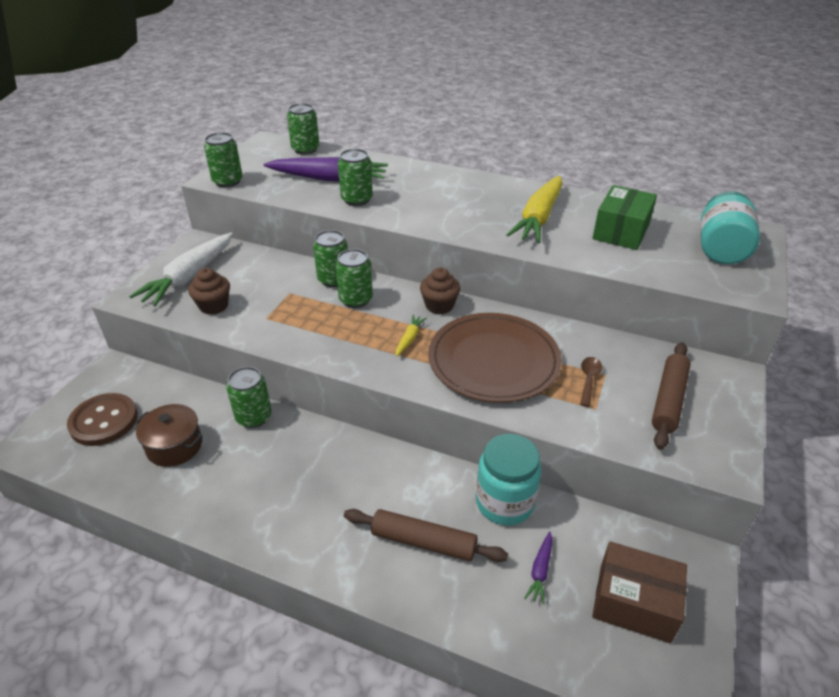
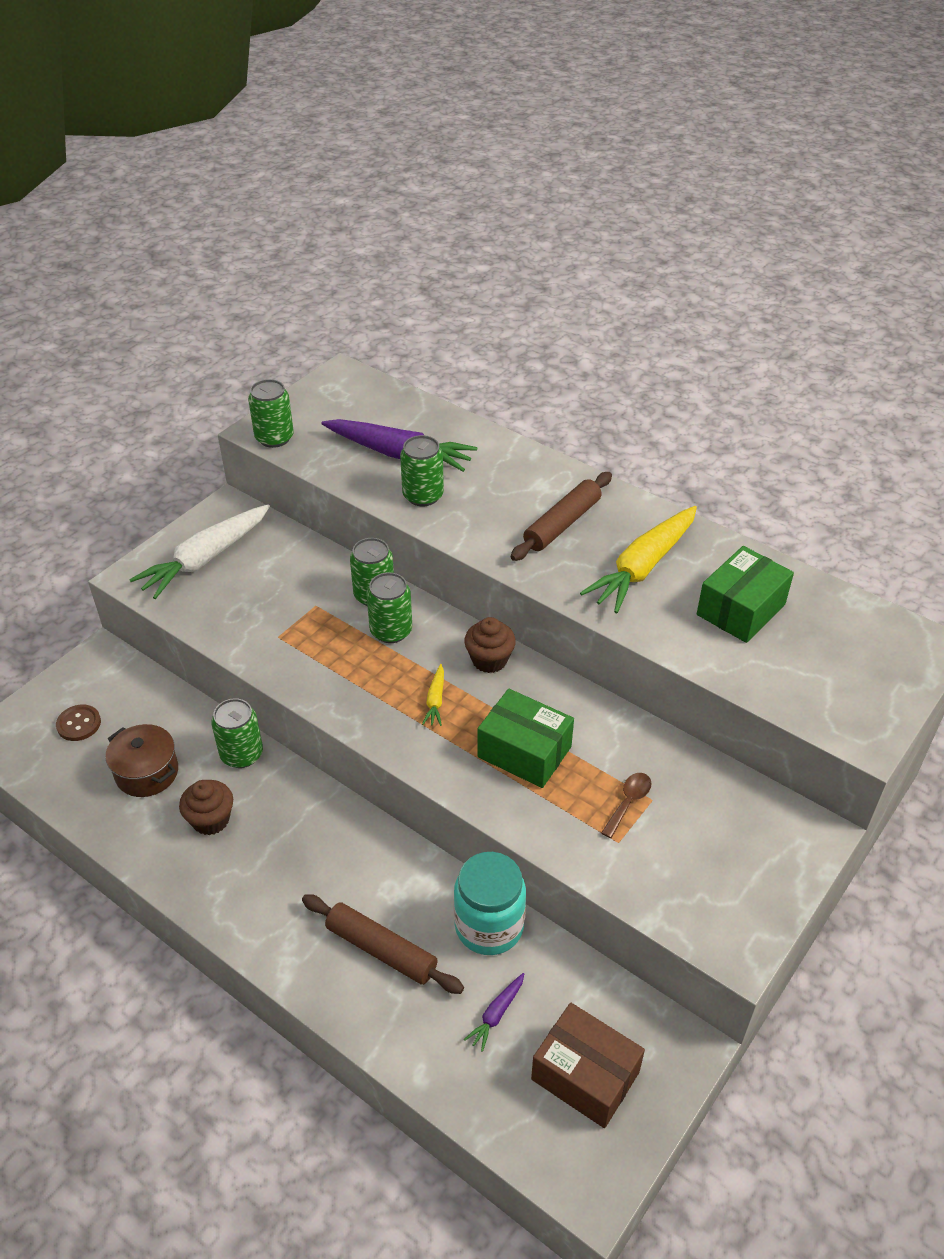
camera: 15 degrees right, 5 degrees up
brown button [67,393,138,446] -> brown button [56,705,101,741], size x0.58
brown cupcake [188,268,230,315] -> brown cupcake moved to [179,780,233,835]
green can [287,103,319,155] -> none
yellow carrot [396,314,427,357] -> yellow carrot turned 150 degrees clockwise [422,664,444,726]
brown plate [428,313,562,403] -> green box [477,689,574,788]
brown rolling pin [652,342,691,450] -> brown rolling pin moved to [511,472,612,561]
turquoise jar [701,191,760,264] -> none

